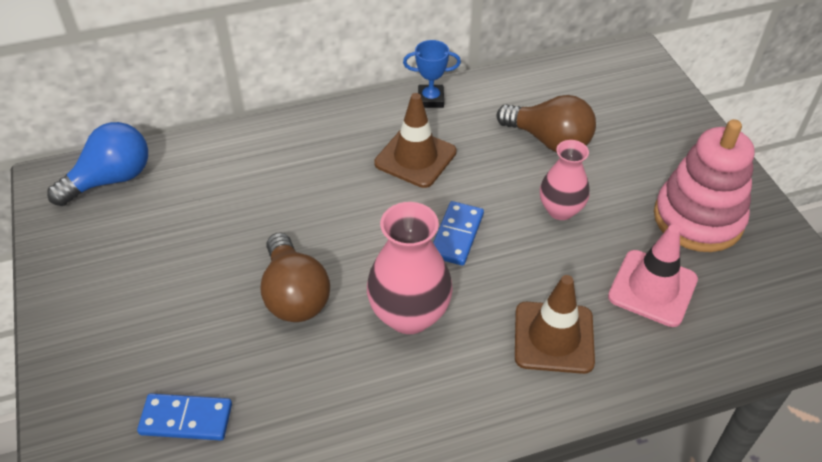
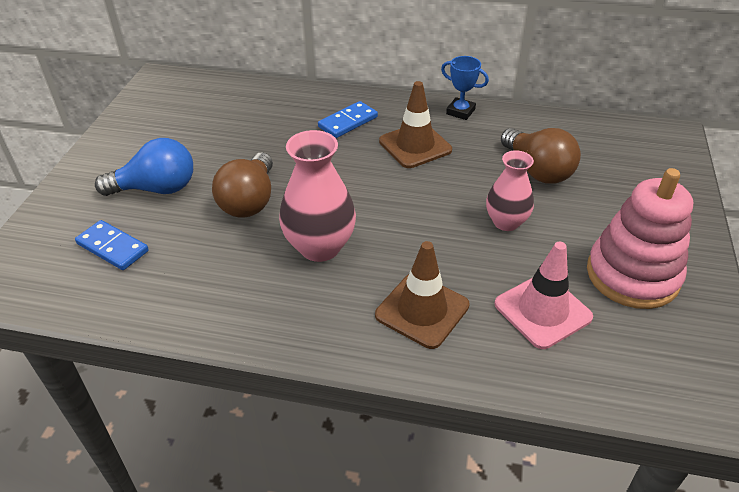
camera: 30 degrees right, 5 degrees down
blue light bulb [47,122,148,206] -> blue light bulb moved to [95,138,193,196]
blue domino [433,201,484,266] -> blue domino moved to [318,101,378,138]

